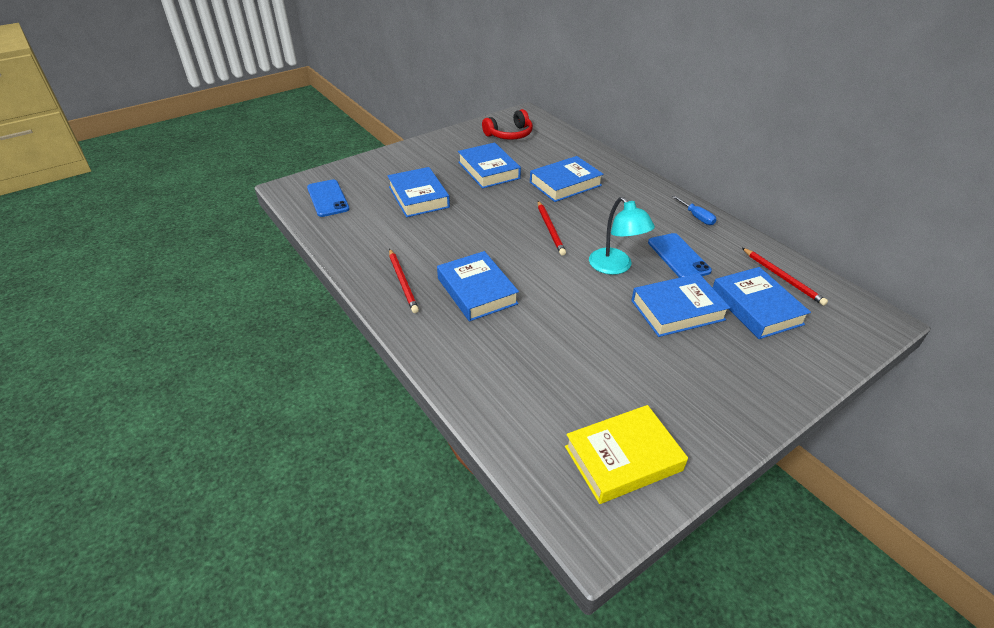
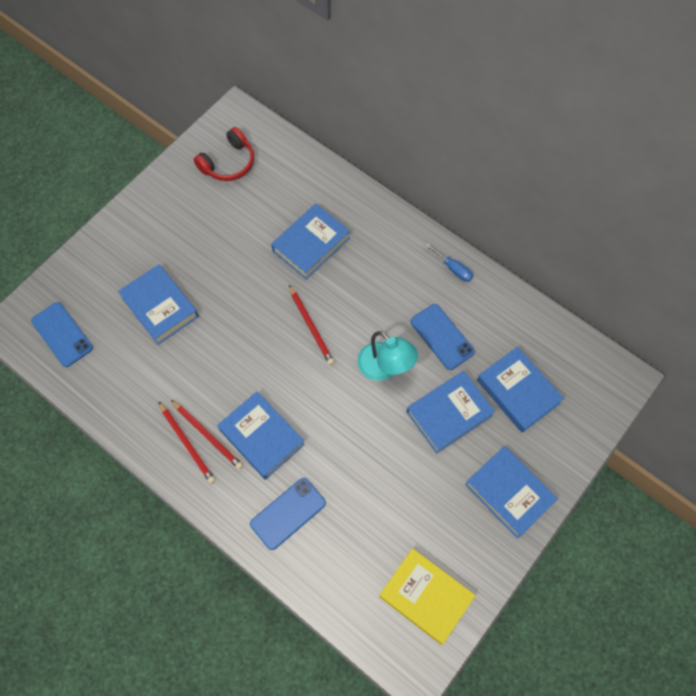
camera: 15 degrees left, 25 degrees up
blue book [458,143,521,189] -> blue book moved to [465,446,558,539]
yellow book [565,405,688,504] -> yellow book turned 75 degrees clockwise [379,548,475,645]
red pencil [742,248,828,306] -> red pencil moved to [171,400,243,469]
none -> blue phone [250,478,326,550]

